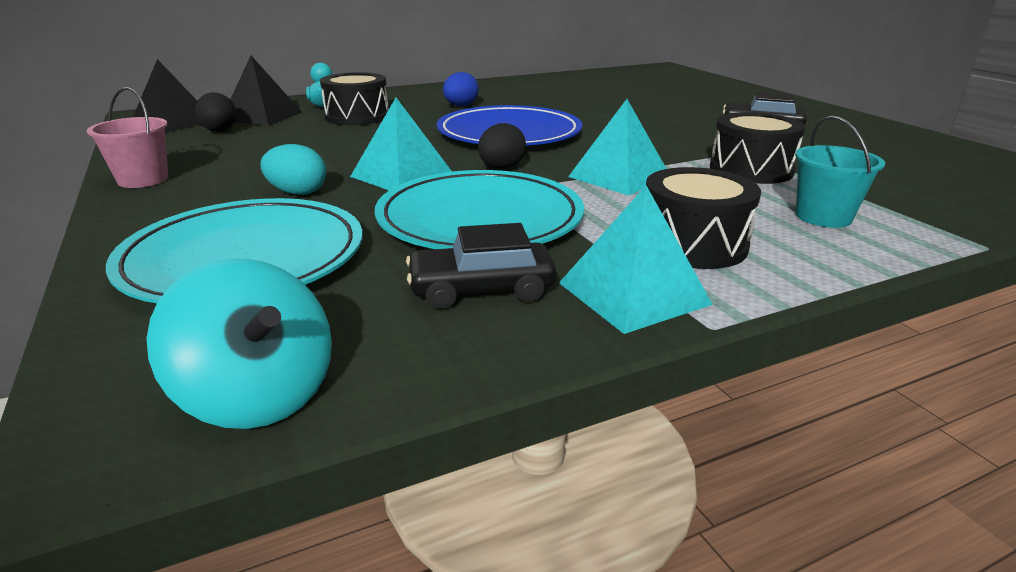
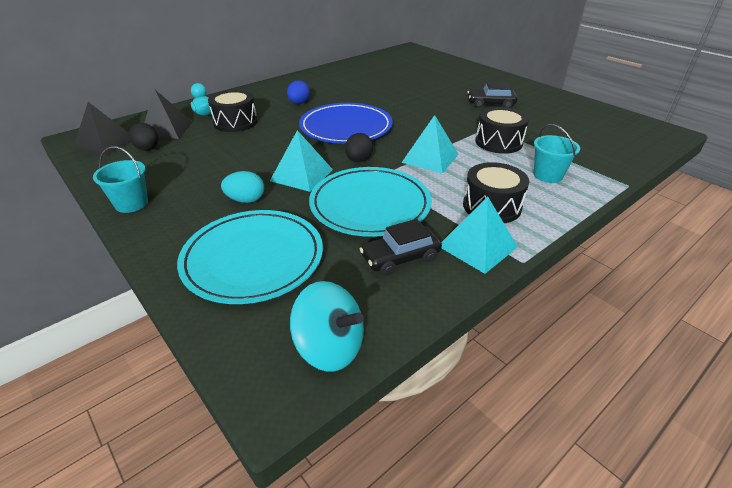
camera: 15 degrees left, 10 degrees up
pink bucket [87,87,168,188] -> turquoise bucket [93,146,148,213]

